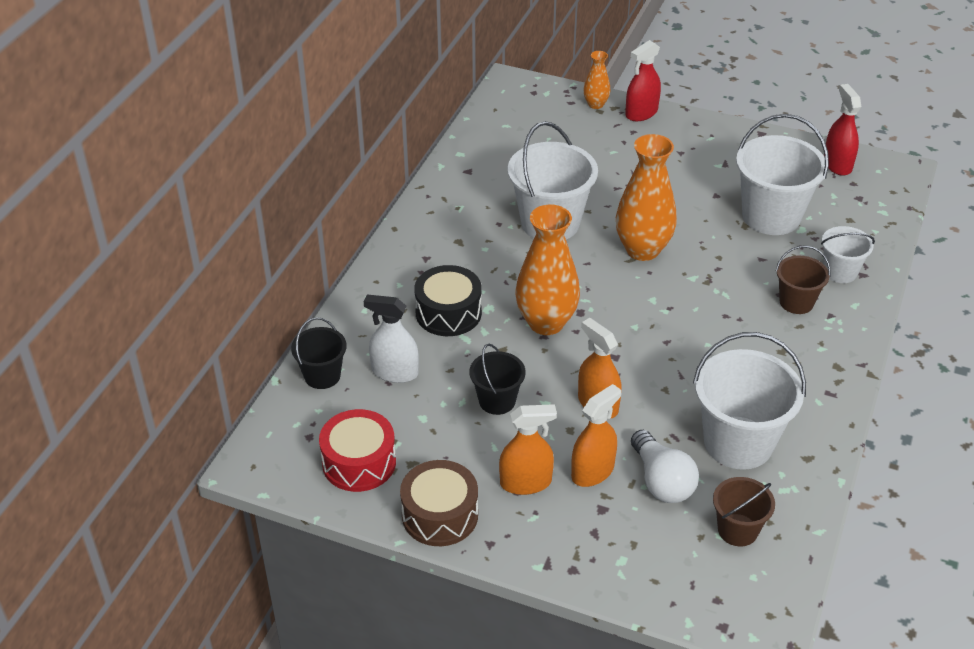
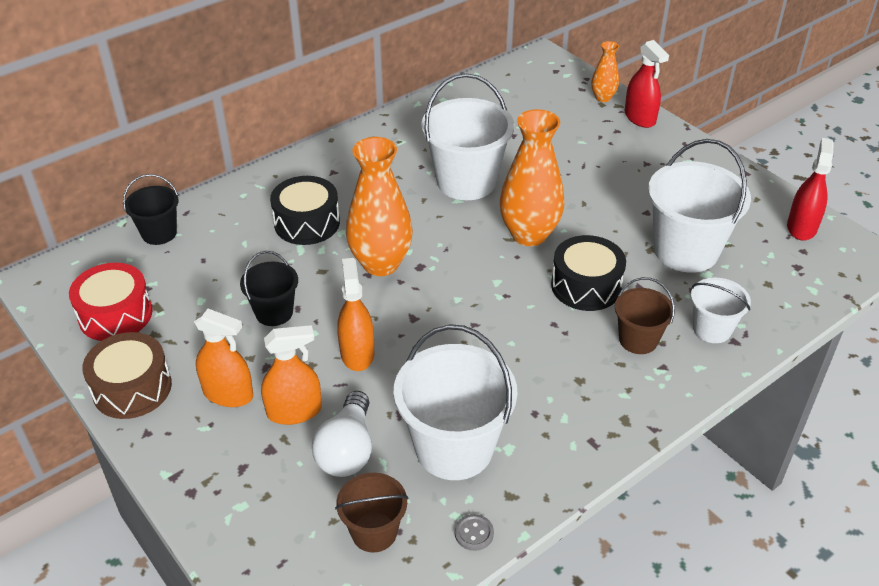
camera: 30 degrees right, 0 degrees up
white spray bottle [364,295,419,383] -> none
red spray bottle [625,40,661,121] -> red spray bottle turned 105 degrees counterclockwise [625,40,669,128]
none -> grey button [455,514,494,551]
none -> black drum [551,235,626,311]

